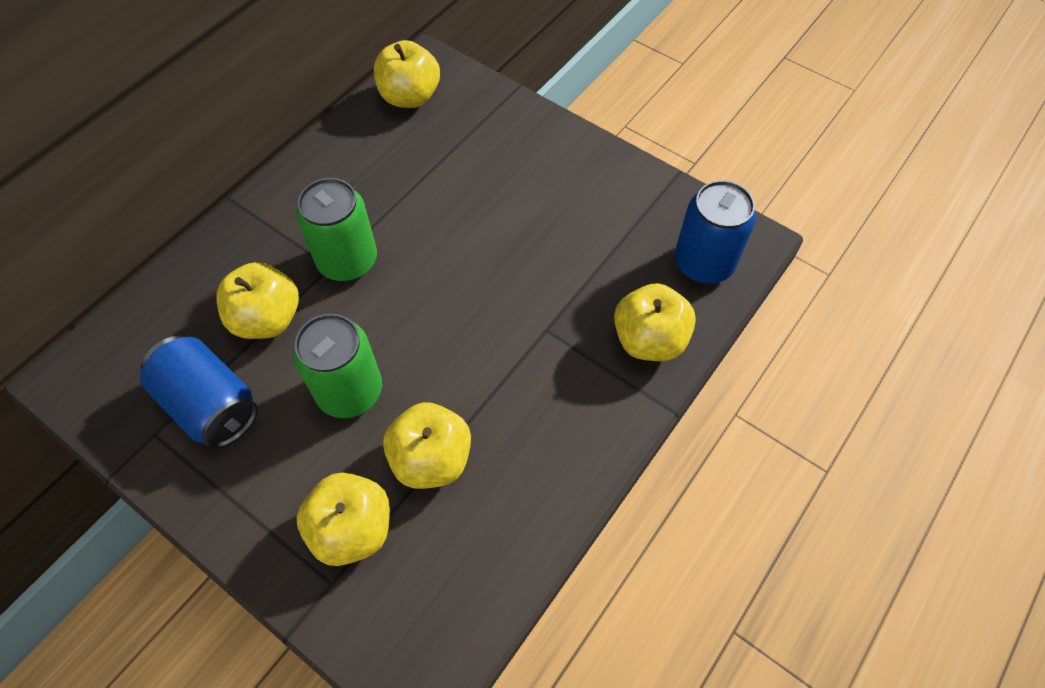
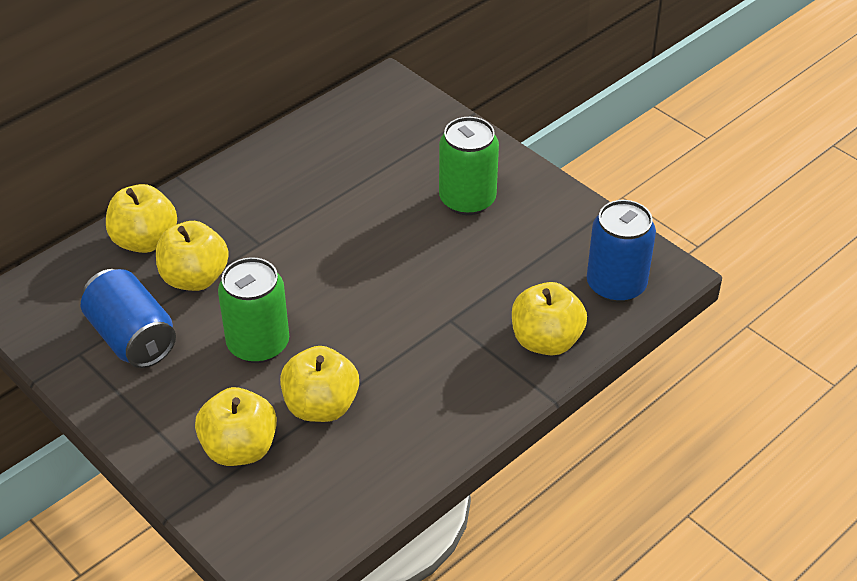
camera: 10 degrees right, 15 degrees down
green can [296,178,377,281] -> green can moved to [439,117,499,215]
yellow apple [374,40,440,108] -> yellow apple moved to [106,184,177,253]

